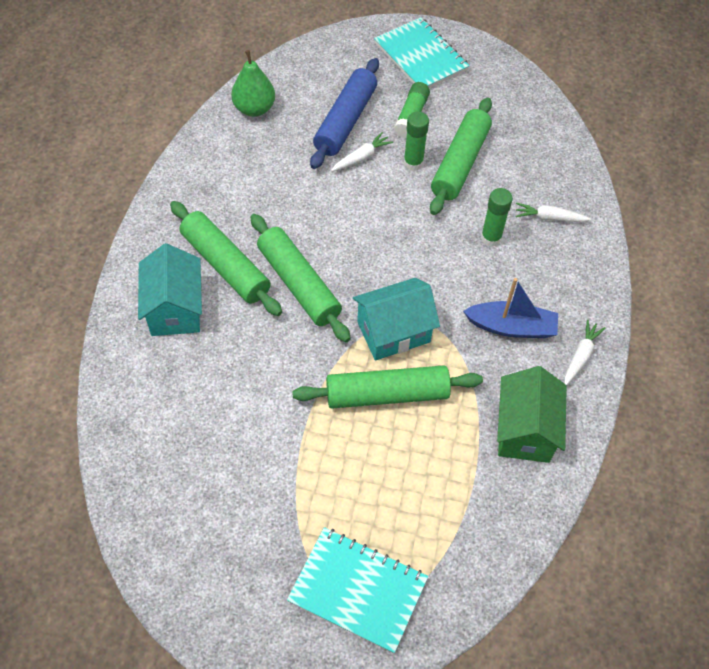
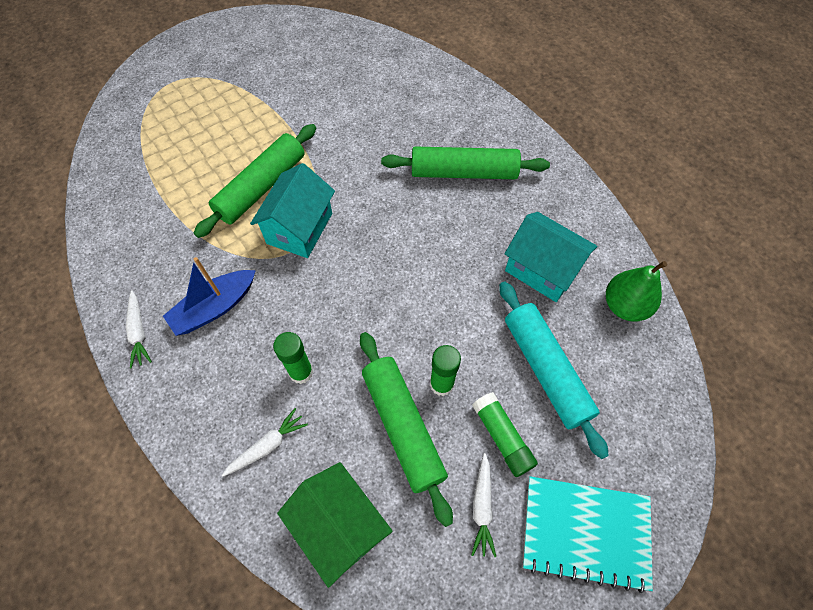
camera: 135 degrees right, 5 degrees up
turquoise house [138,243,202,336] -> turquoise house moved to [505,212,598,302]
green rolling pin [251,214,351,342] -> none
turquoise notebook [287,527,428,654] -> none
blue rolling pin [310,58,379,169] -> turquoise rolling pin [499,281,609,459]
white carrot [331,132,393,172] -> white carrot moved to [472,453,496,557]
green house [497,366,567,463] -> green house moved to [277,462,393,588]

